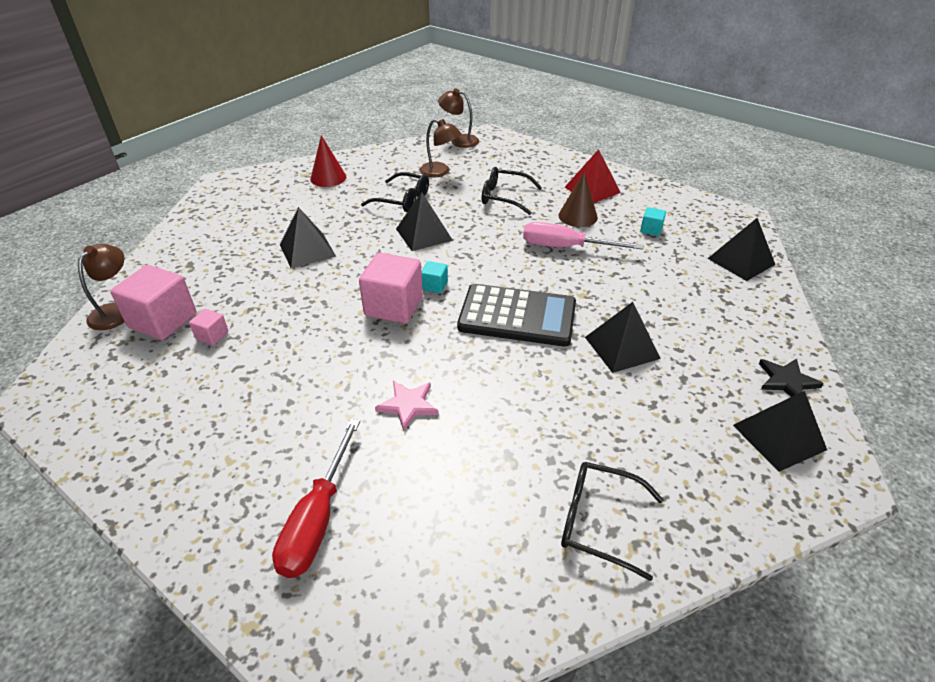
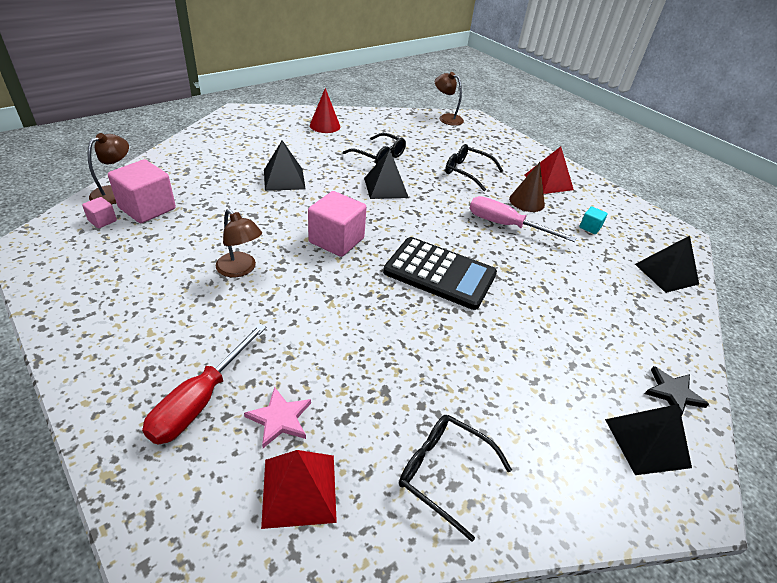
camera: 10 degrees right, 0 degrees up
pink cube [189,309,229,345] -> pink cube moved to [82,197,117,228]
pink star [375,381,439,431] -> pink star moved to [244,387,311,448]
brown lamp [419,119,462,178] -> brown lamp moved to [216,209,262,277]
turquoise cube [422,261,448,293] -> none
black pyramid [585,302,661,373] -> none
none -> red pyramid [261,450,337,529]

